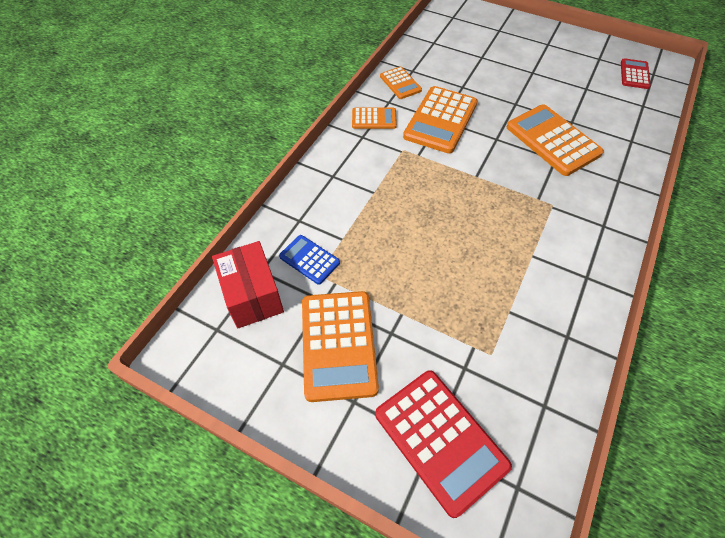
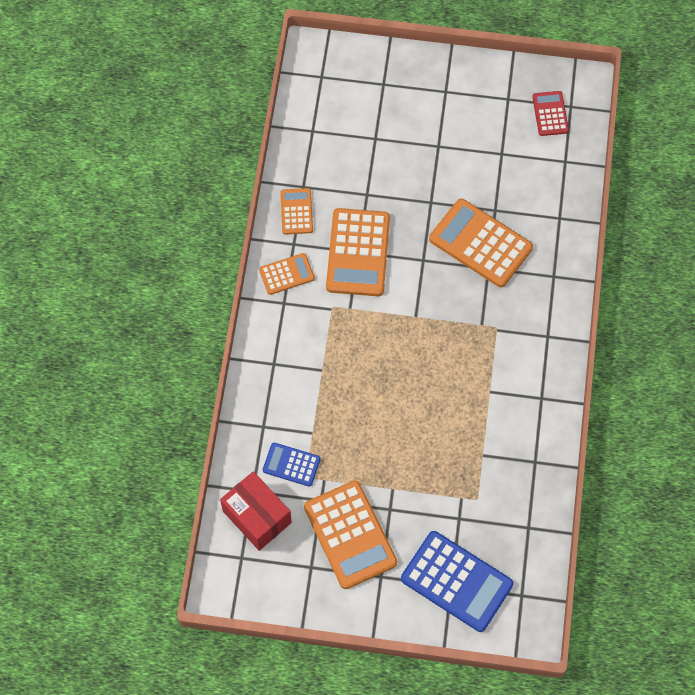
camera: 20 degrees left, 10 degrees up
red calculator [375,370,512,518] -> blue calculator [401,531,513,632]
orange calculator [380,67,422,99] -> orange calculator turned 135 degrees counterclockwise [280,188,313,235]

